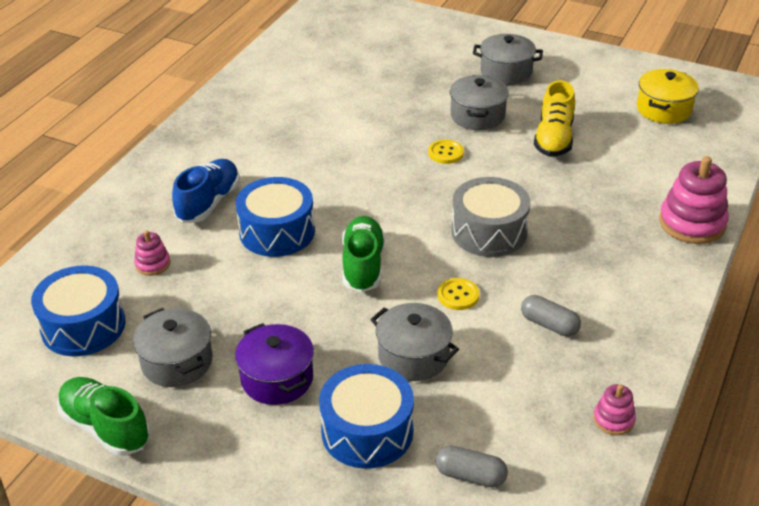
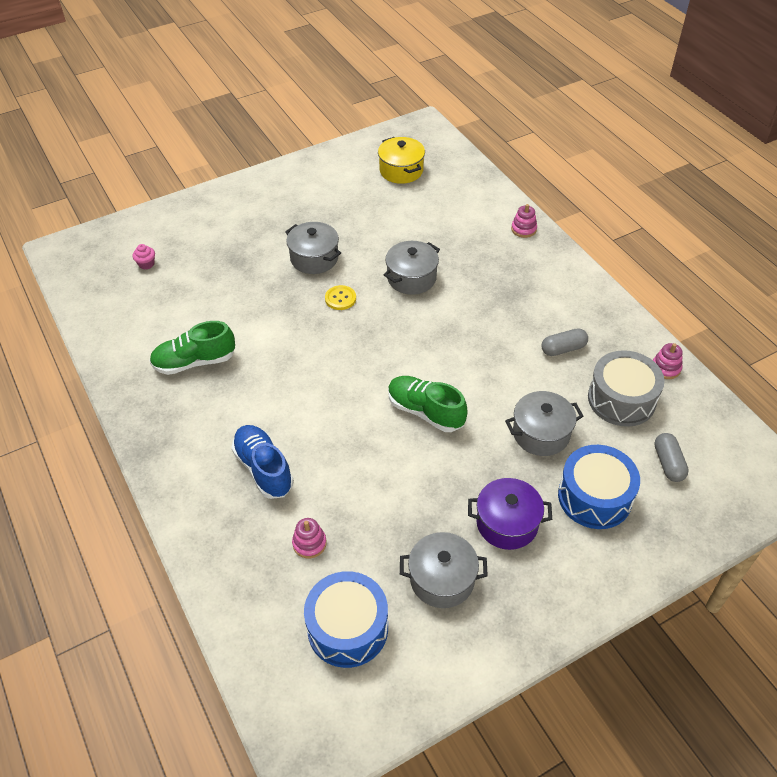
camera: 55 degrees left, 10 degrees up
green shoe [57,377,150,456] -> green shoe moved to [149,321,235,375]
blue drum [236,177,315,257] -> none
grey capsule [435,445,508,488] -> grey capsule turned 60 degrees counterclockwise [654,433,689,482]
yellow button [438,278,479,310] -> none
grey drum [451,177,530,257] -> grey drum moved to [588,350,665,427]
grey pot [473,34,543,85] -> grey pot moved to [384,241,440,295]
yellow shoe [534,80,575,157] -> none
pink stacking toy [659,156,729,244] -> pink stacking toy [511,204,537,238], size x0.51
none -> pink cupcake [133,244,155,269]

